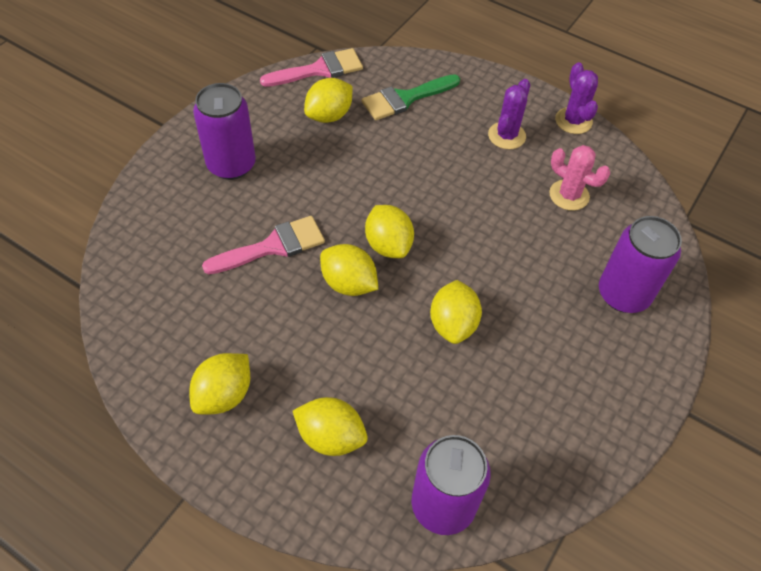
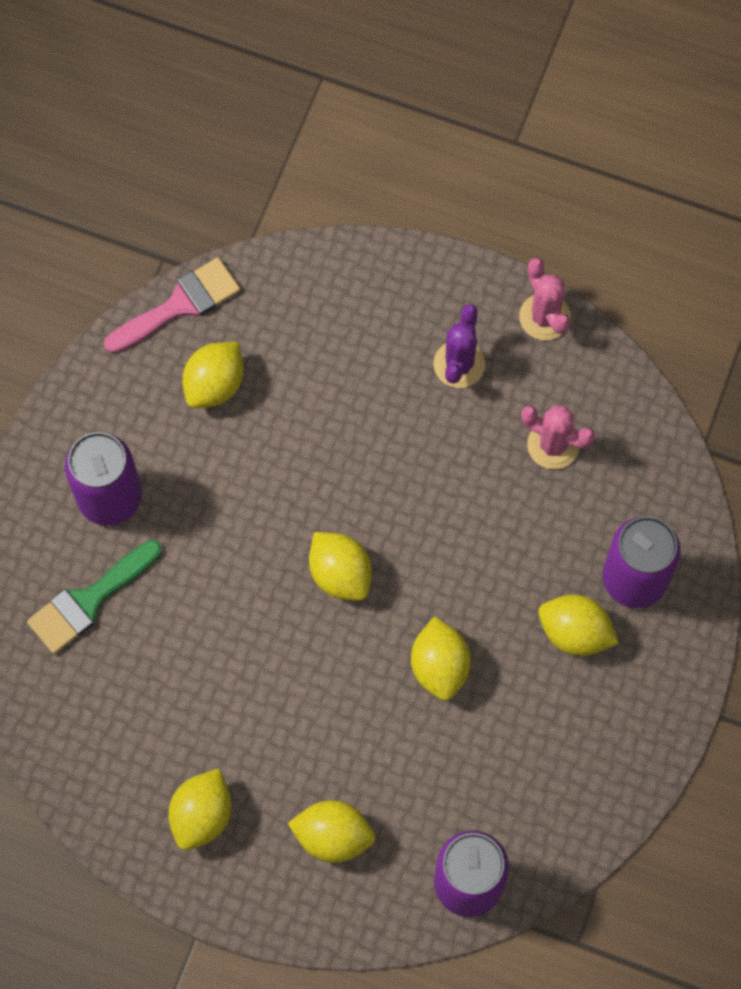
camera: 10 degrees left, 15 degrees up
pink brush [202,216,325,274] -> none
yellow lemon [320,244,378,296] -> yellow lemon moved to [538,595,619,656]
green brush [362,74,460,120] -> green brush moved to [27,540,162,654]
purple cactus [555,62,598,134] -> pink cactus [519,258,571,340]

